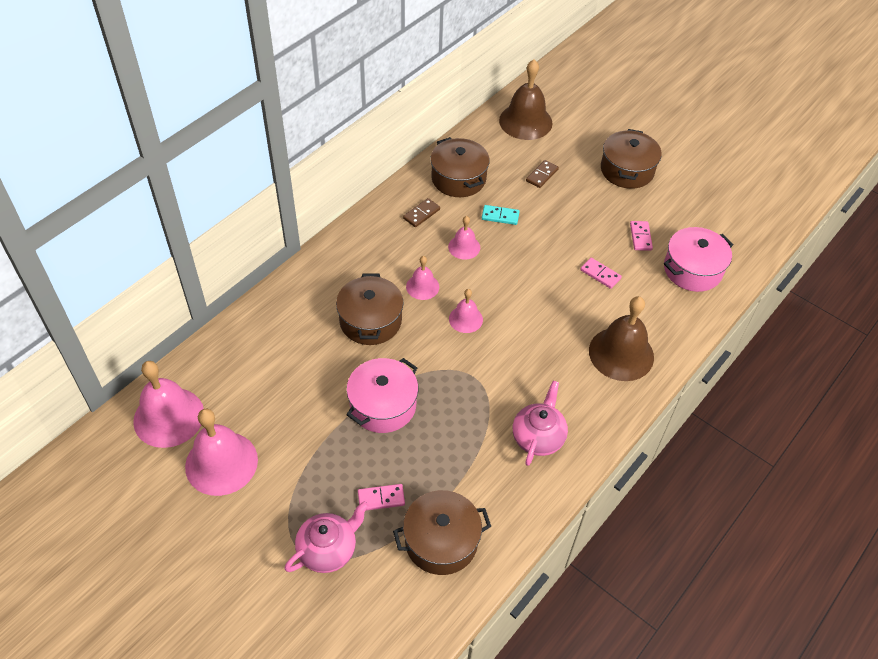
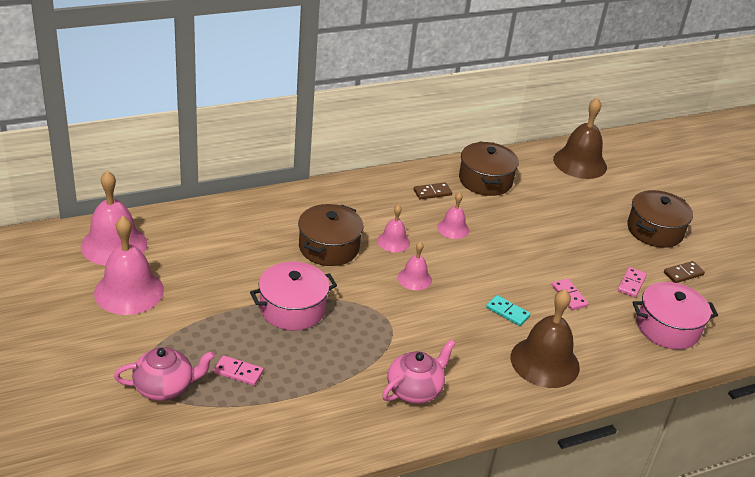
camera: 25 degrees right, 15 degrees down
brown pot [393,490,491,575] -> none
turquoise domino [482,205,520,225] -> turquoise domino moved to [486,295,531,326]
brown domino [526,160,559,188] -> brown domino moved to [664,261,705,283]

